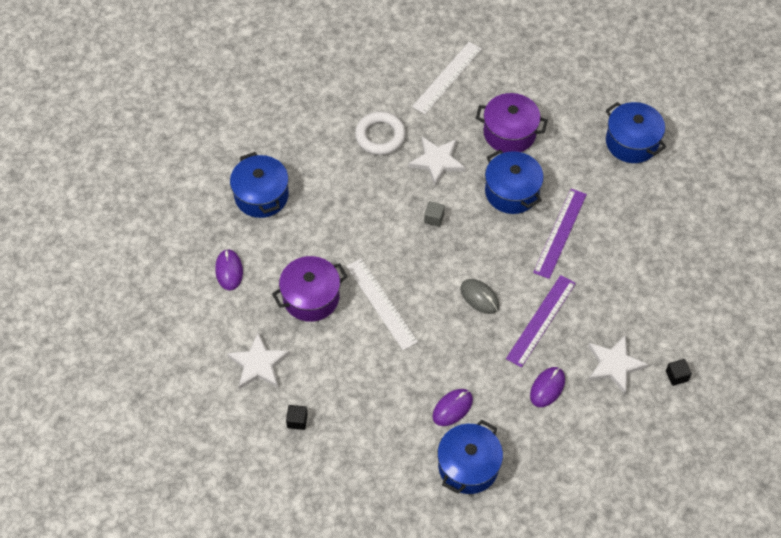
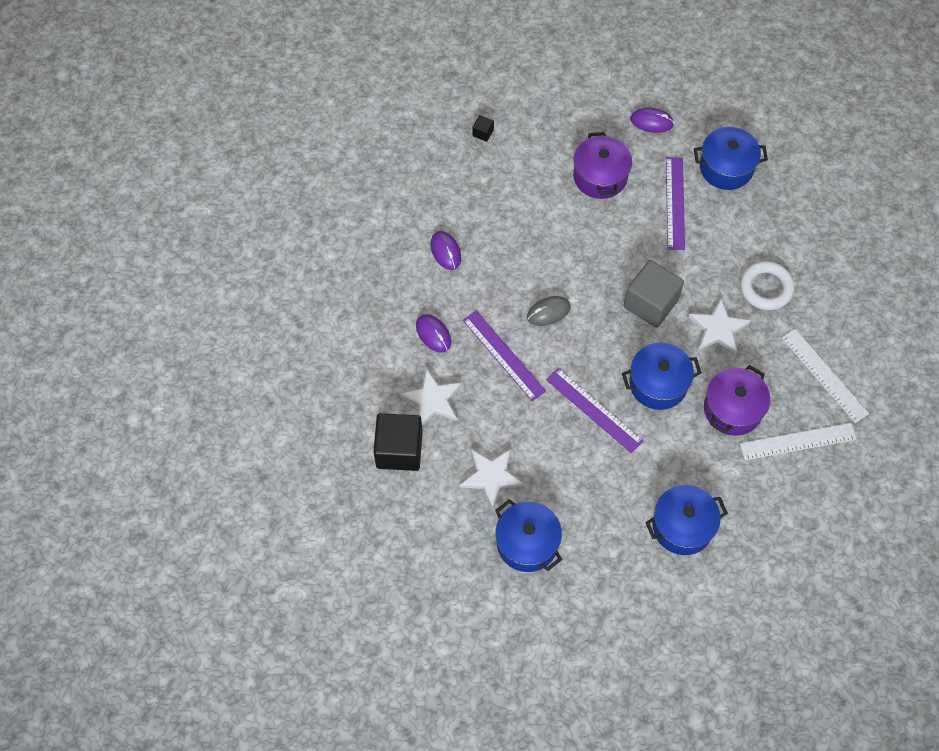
camera: 110 degrees right, 5 degrees up
white star [227,332,290,389] -> white star moved to [460,449,524,509]
white ruler [346,259,418,350] -> white ruler moved to [740,423,857,460]
grey cube [424,201,445,227] -> grey cube [623,260,684,328], size x2.37
blue pot [437,419,503,494] -> blue pot moved to [495,499,562,572]
black cube [666,359,692,386] -> black cube [373,413,422,471], size x2.37
none -> purple ruler [666,157,685,250]

